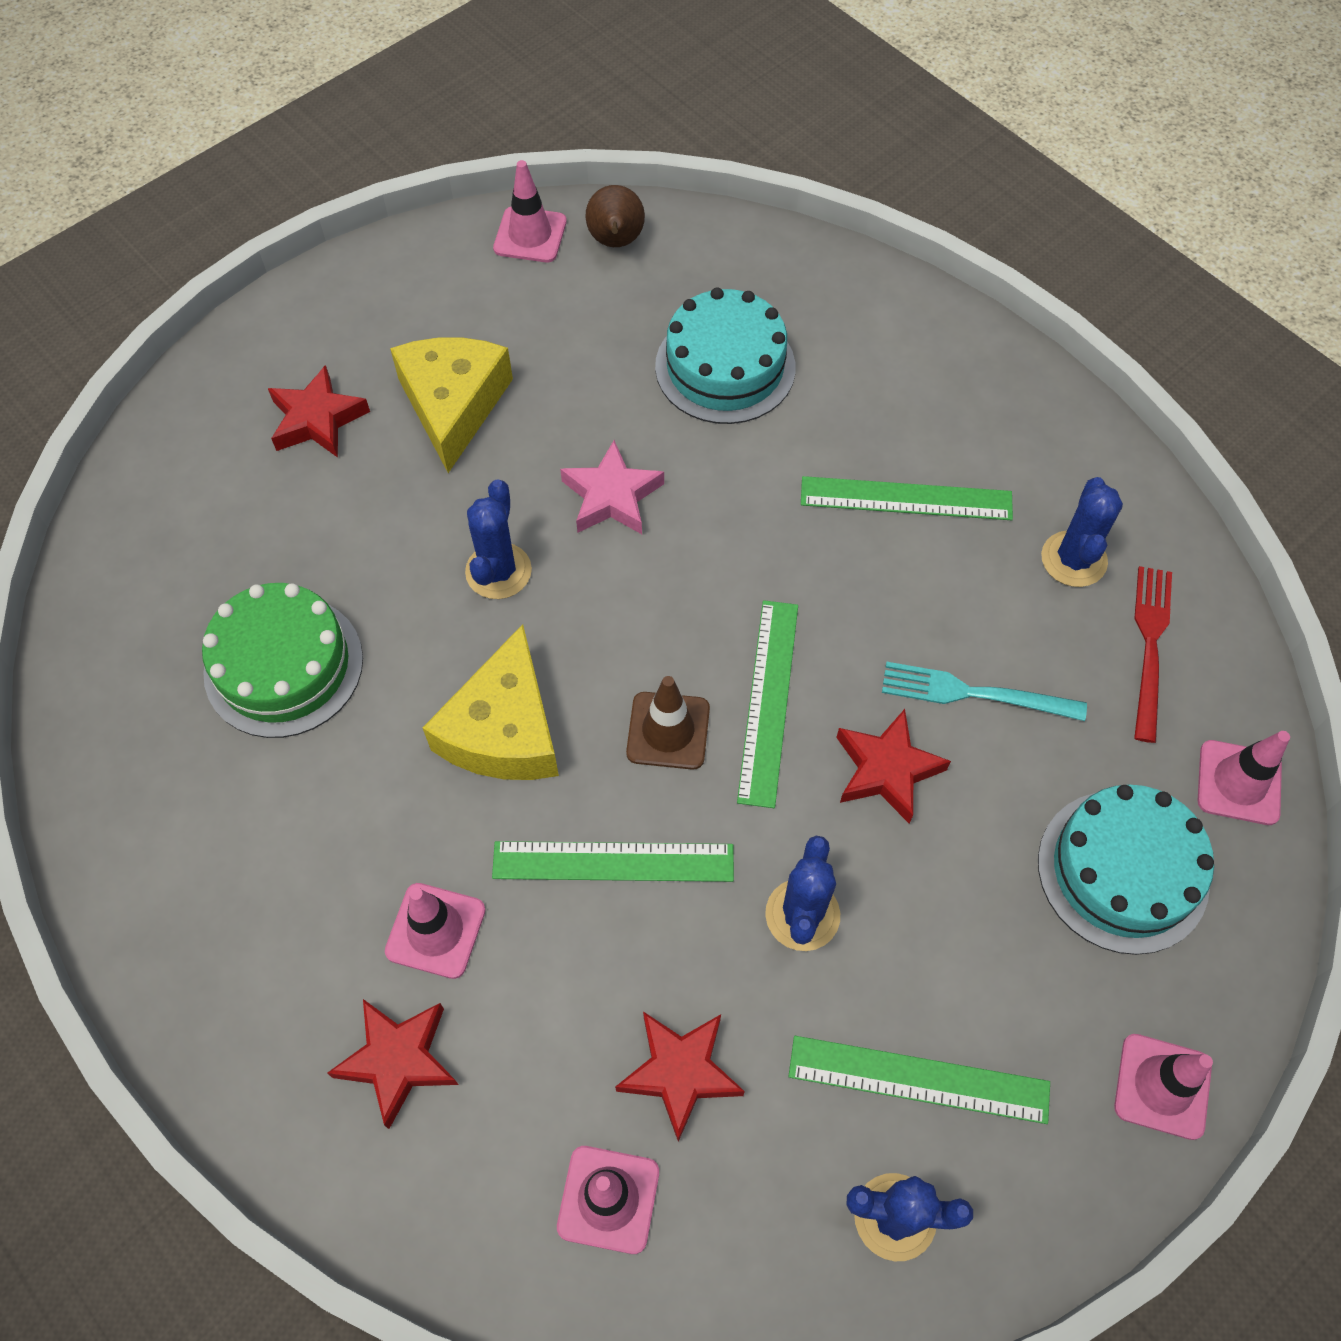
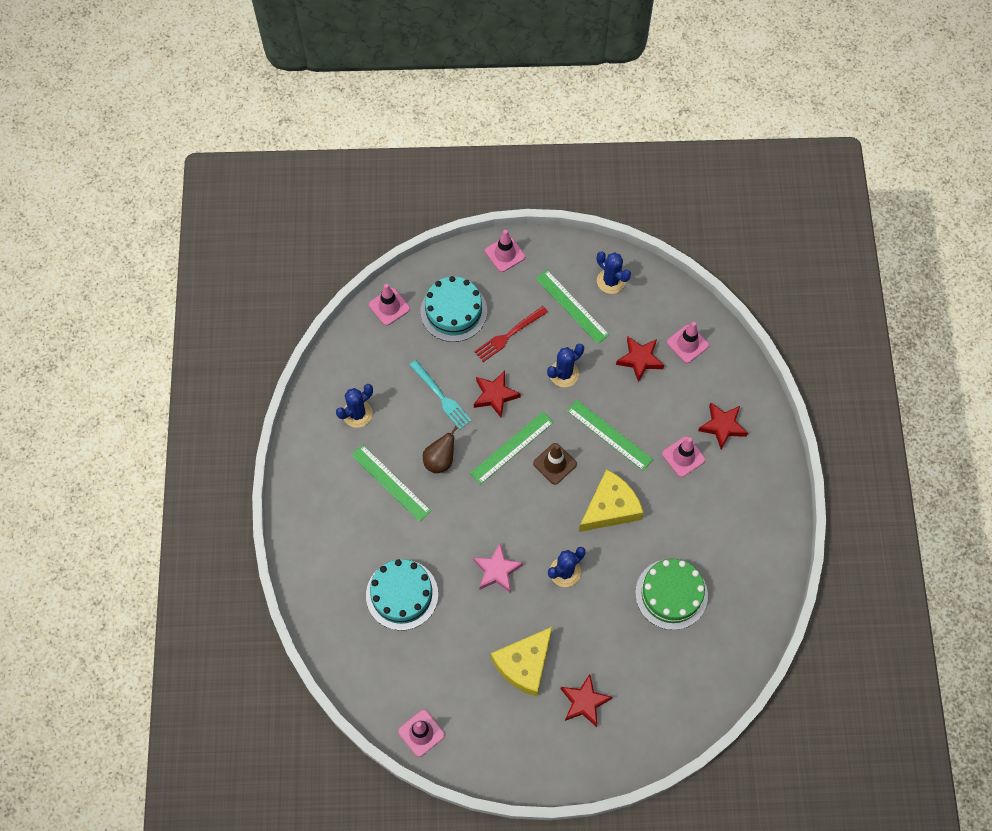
camera: 140 degrees left, 5 degrees up
brown pear [586,185,645,247] -> brown pear moved to [423,426,458,473]
red fork [1134,566,1172,743] -> red fork moved to [474,306,548,362]

